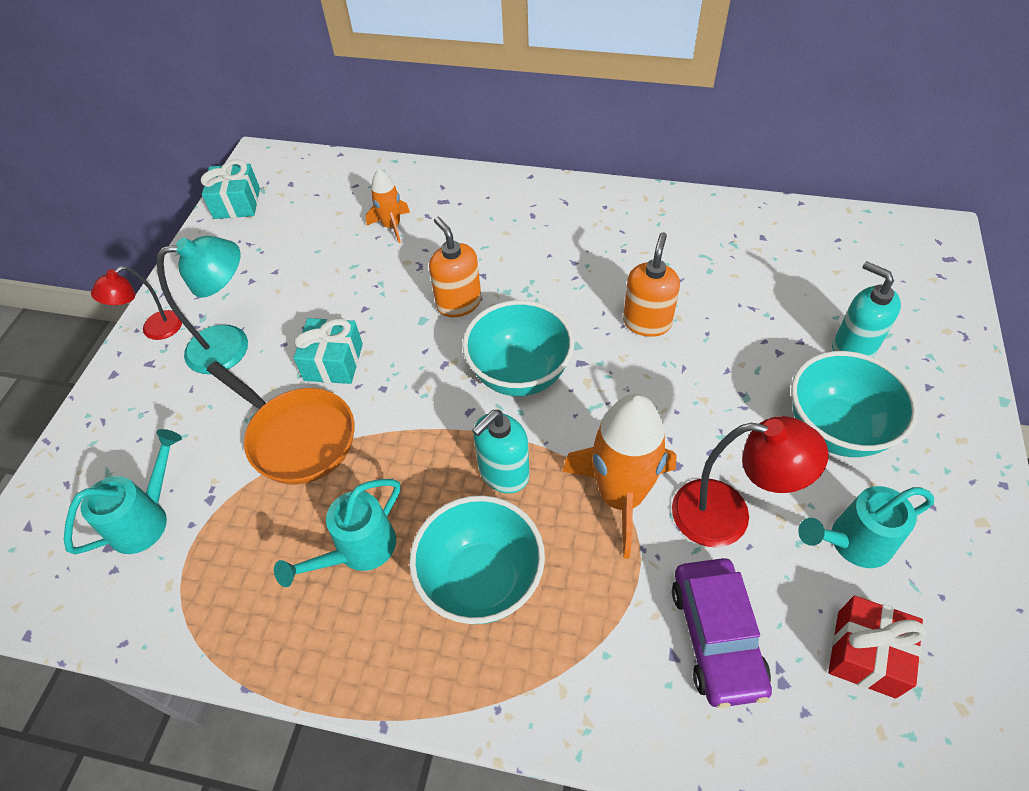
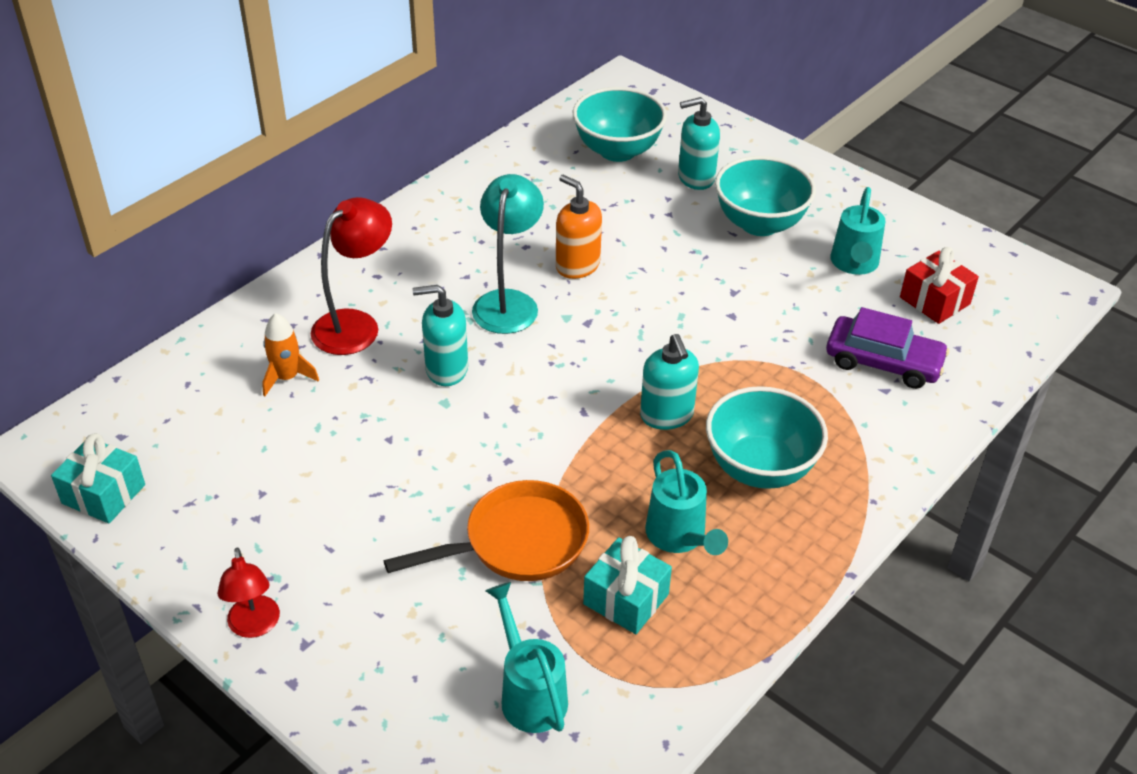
camera: 65 degrees left, 10 degrees down
turquoise lamp [157,236,248,374] -> turquoise lamp moved to [472,174,544,334]
turquoise gift [294,318,363,384] -> turquoise gift moved to [583,536,672,634]
orange soap dispenser [429,217,481,317] -> turquoise soap dispenser [413,285,468,386]
turquoise bowl [462,300,574,396] -> turquoise bowl moved to [573,87,667,162]
orange rocket [562,394,677,559] -> none
red lamp [672,416,829,547] -> red lamp moved to [311,197,392,355]

